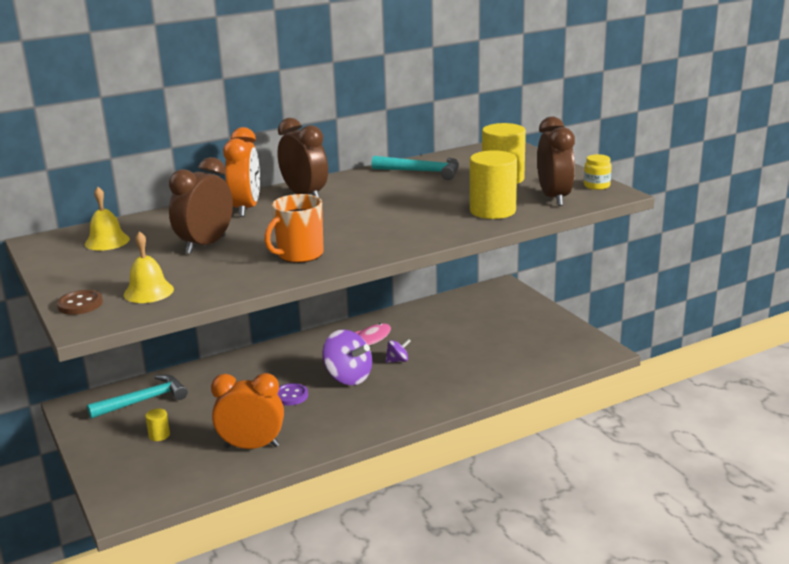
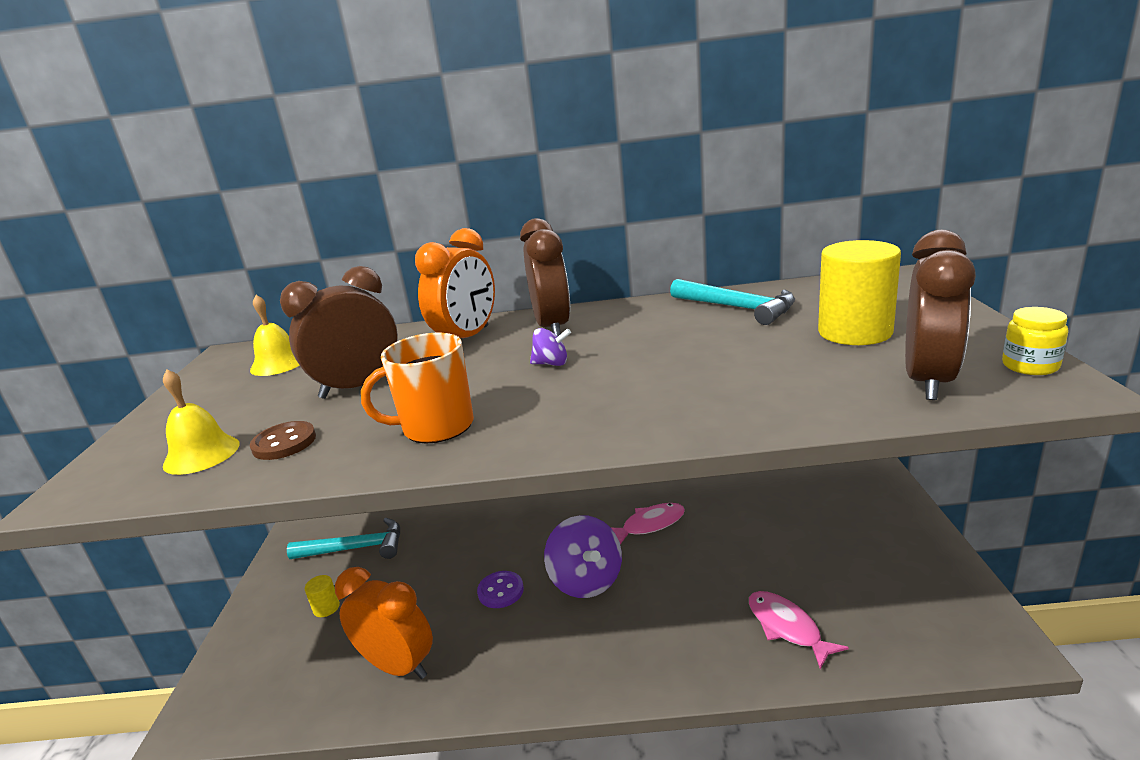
camera: 30 degrees right, 0 degrees up
brown button [57,290,103,315] -> brown button moved to [250,421,316,460]
purple spinning top [385,339,411,363] -> purple spinning top moved to [530,328,571,366]
yellow cylinder [470,150,517,219] -> none
none -> pink fish [749,591,849,670]

